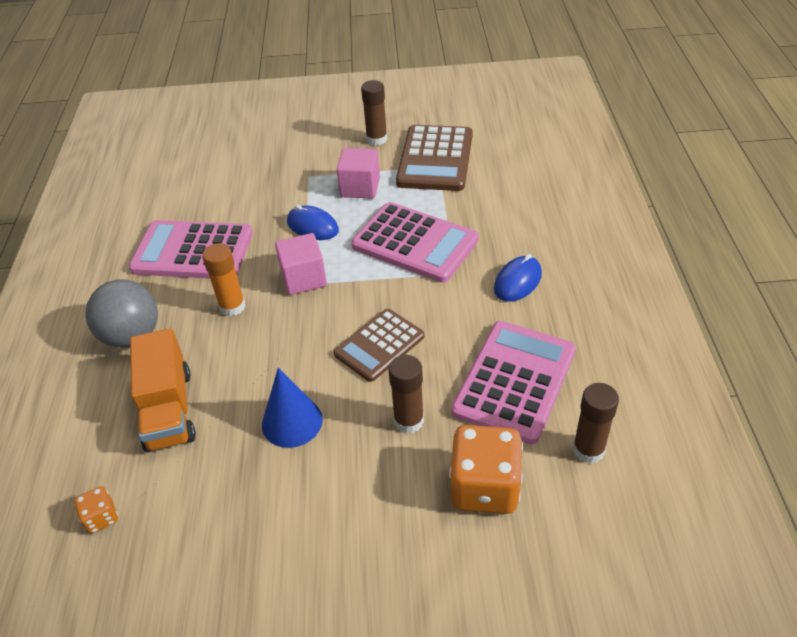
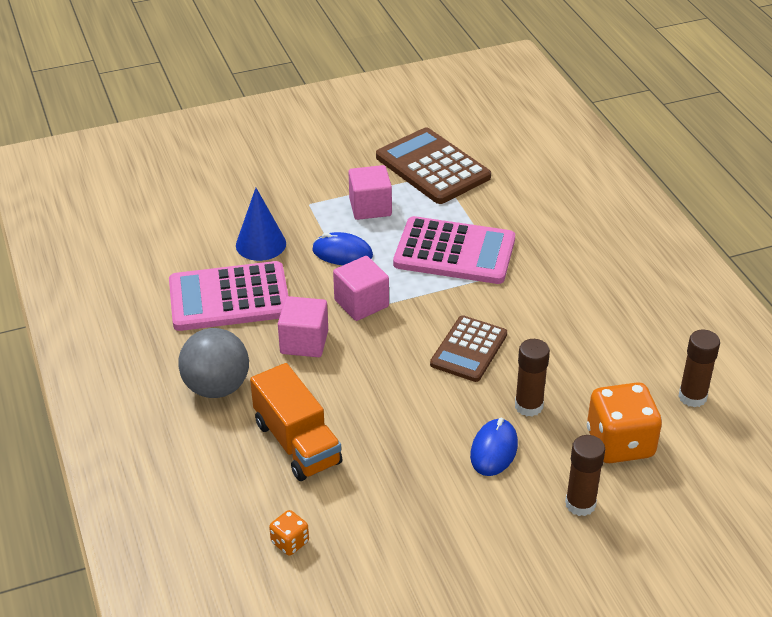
camera: 20 degrees left, 5 degrees down
orange glue stick [202,243,246,316] -> pink cube [278,296,328,357]
blue cone [262,368,323,448] -> blue cone moved to [236,188,286,261]
brown glue stick [361,80,387,146] -> brown glue stick moved to [565,435,605,516]
brown calculator [396,125,473,191] -> brown calculator turned 150 degrees clockwise [376,128,491,204]
pink calculator [451,321,576,444] -> none
blue mouse [494,254,542,302] -> blue mouse moved to [470,418,518,476]

